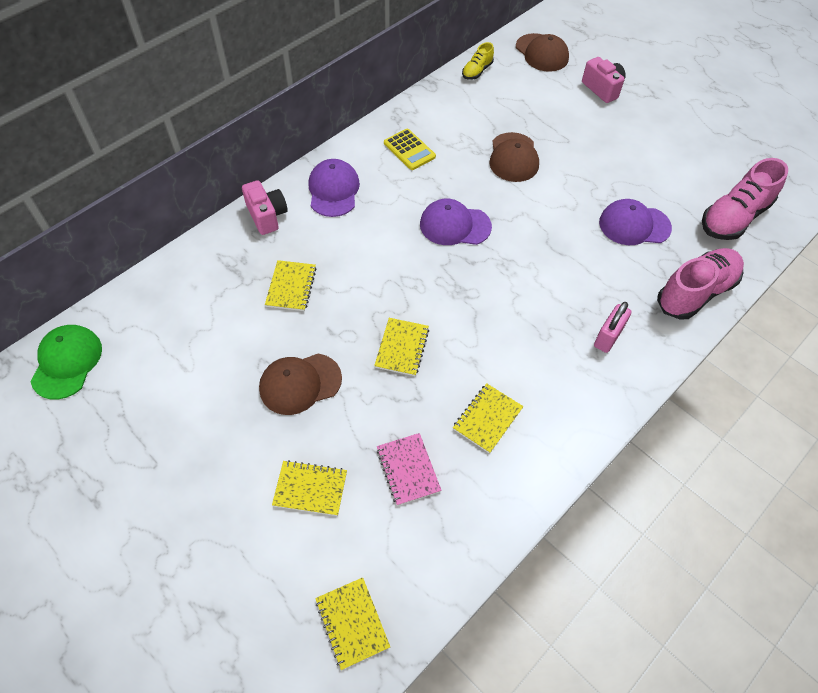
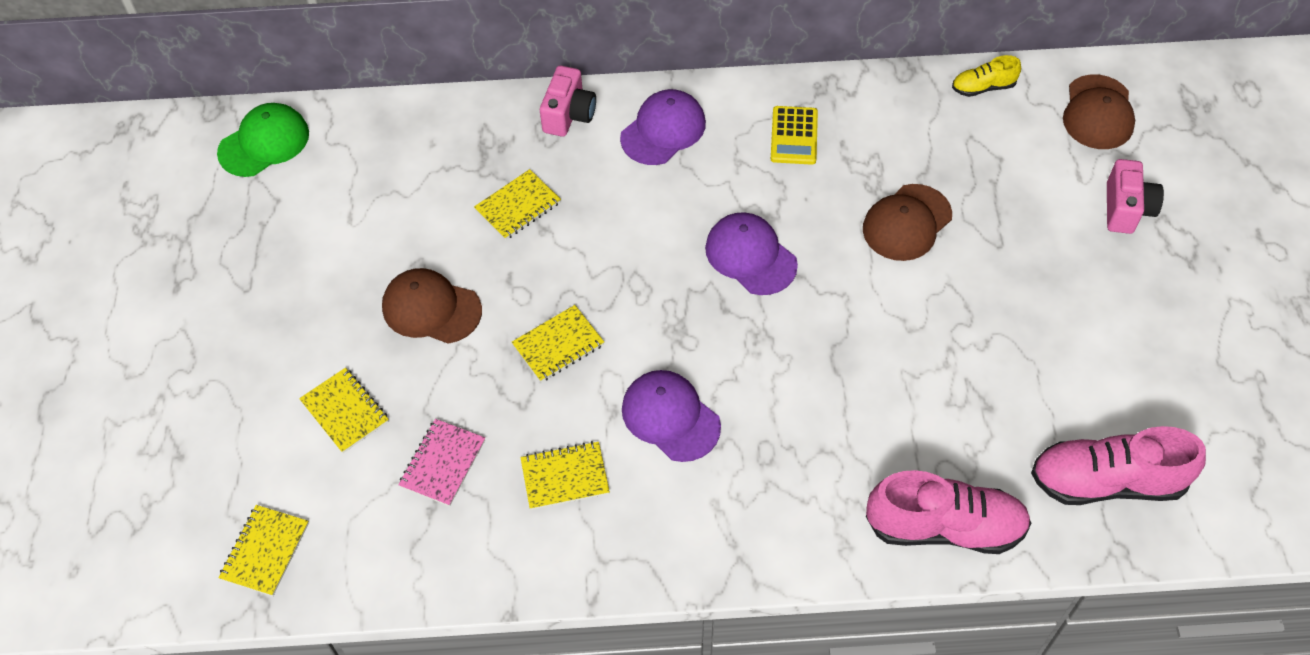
camera: 45 degrees right, 0 degrees up
pink padlock [594,302,631,353] -> none
purple cap [599,199,672,245] -> purple cap moved to [622,370,721,462]

